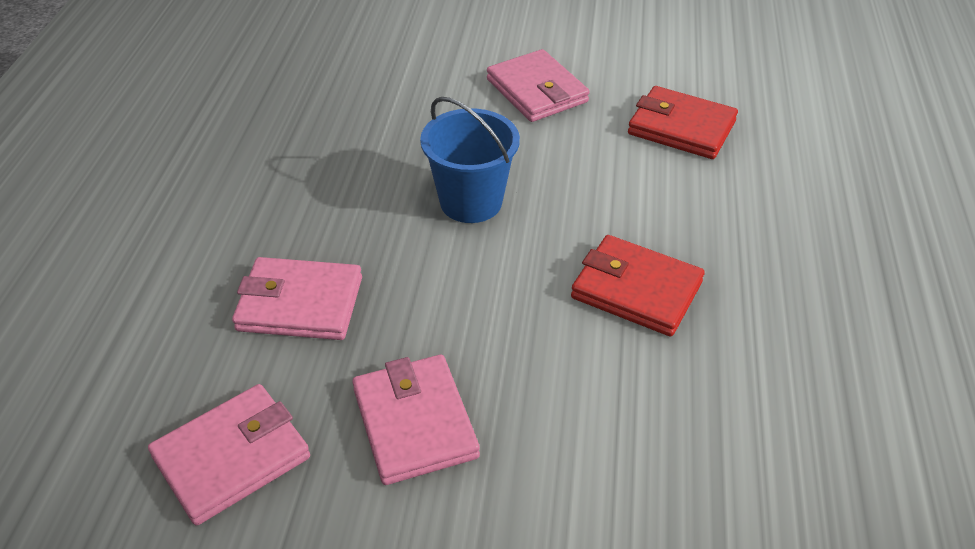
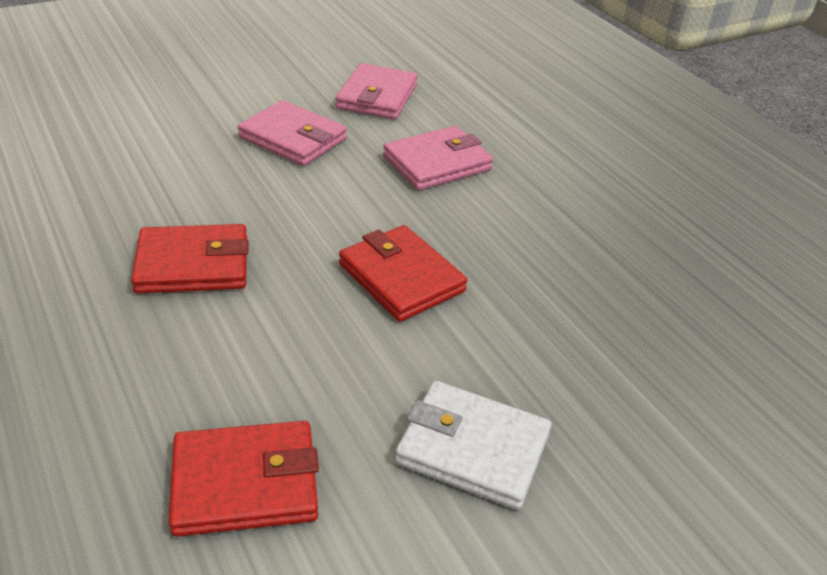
camera: 140 degrees right, 5 degrees down
blue bucket [420,97,520,223] -> red wallet [339,225,467,322]
pink wallet [487,49,590,122] -> white wallet [395,381,551,510]

